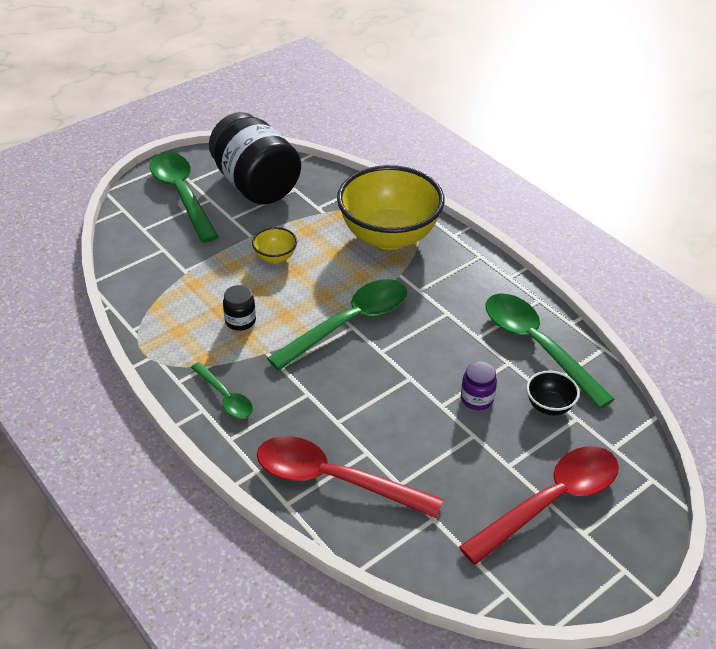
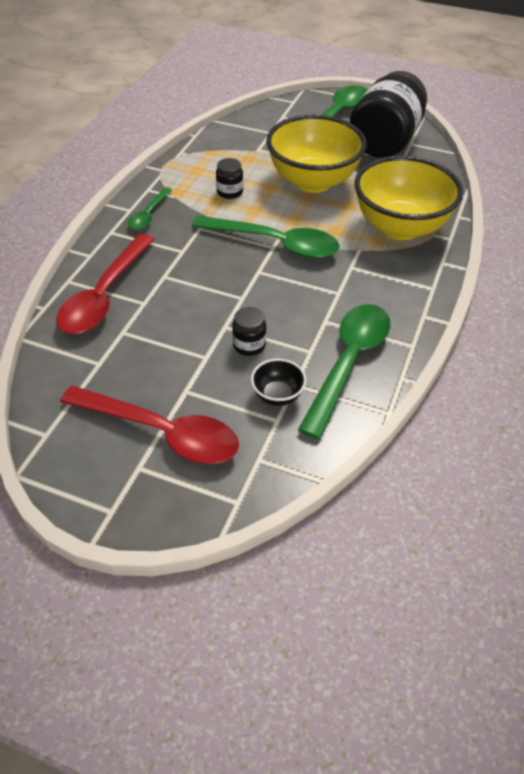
camera: 60 degrees right, 5 degrees up
yellow bowl [252,227,297,264] -> yellow bowl [266,115,367,193], size x2.38
red spoon [257,436,443,518] -> red spoon turned 150 degrees counterclockwise [56,234,155,334]
purple jar [461,362,497,410] -> black jar [232,307,266,356]

